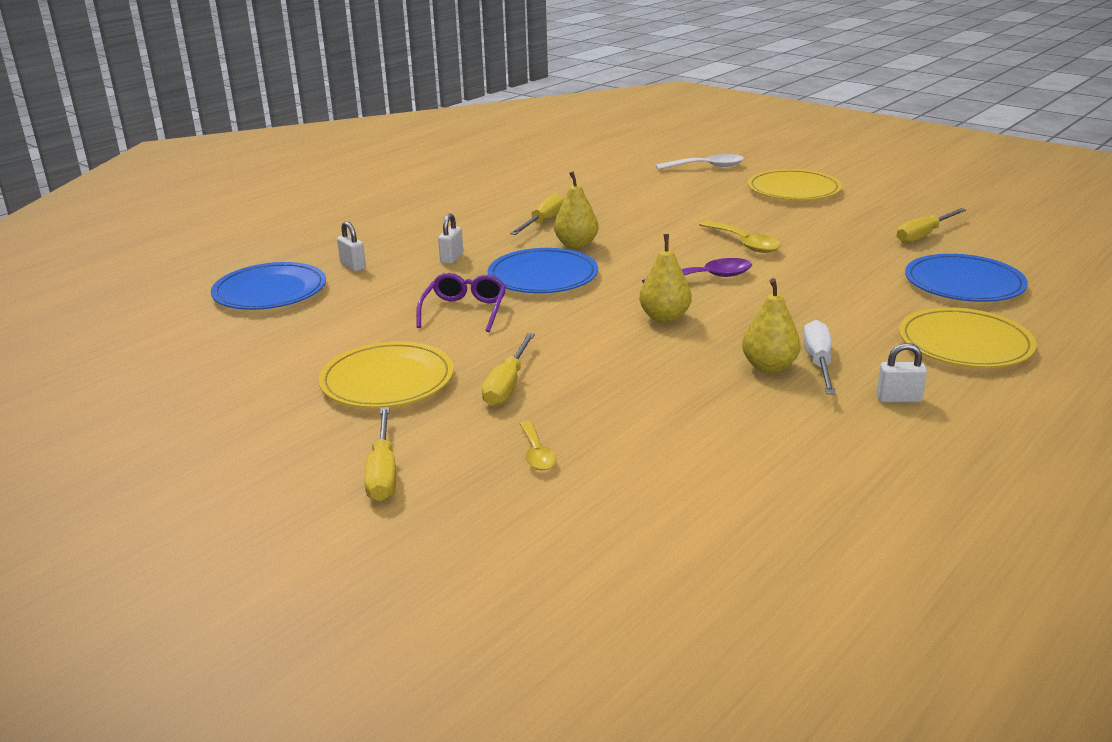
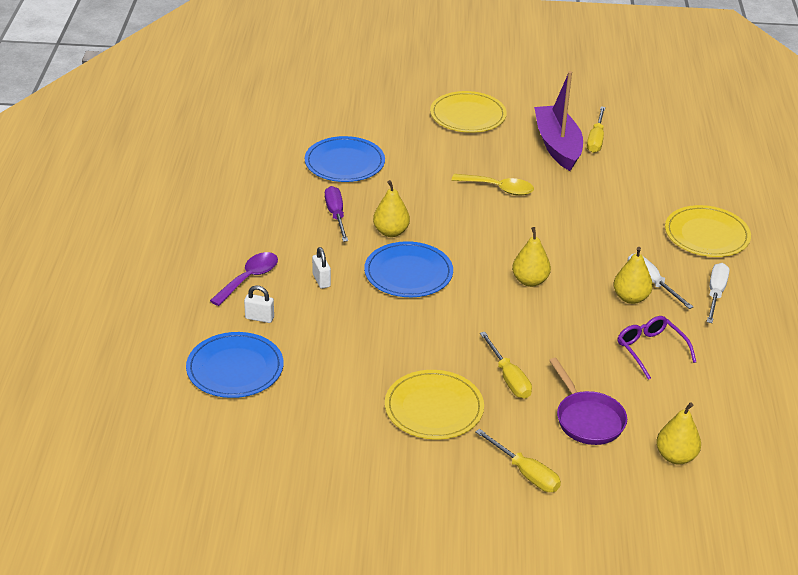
camera: 40 degrees left, 10 degrees up
purple glasses [416,273,506,332] -> purple glasses moved to [618,316,696,380]
yellow screwdriver [510,194,564,235] -> purple screwdriver [325,186,348,242]
yellow spoon [520,421,557,470] -> purple pan [549,358,627,445]
purple spoon [642,258,752,284] -> purple spoon moved to [210,252,278,306]
white spoon [656,154,744,170] -> none
white padlock [877,343,927,403] -> white screwdriver [707,263,729,323]
blue plate [905,254,1028,302] -> blue plate moved to [305,136,385,182]
none -> purple boat [534,71,583,171]
none -> yellow pear [656,402,701,465]

